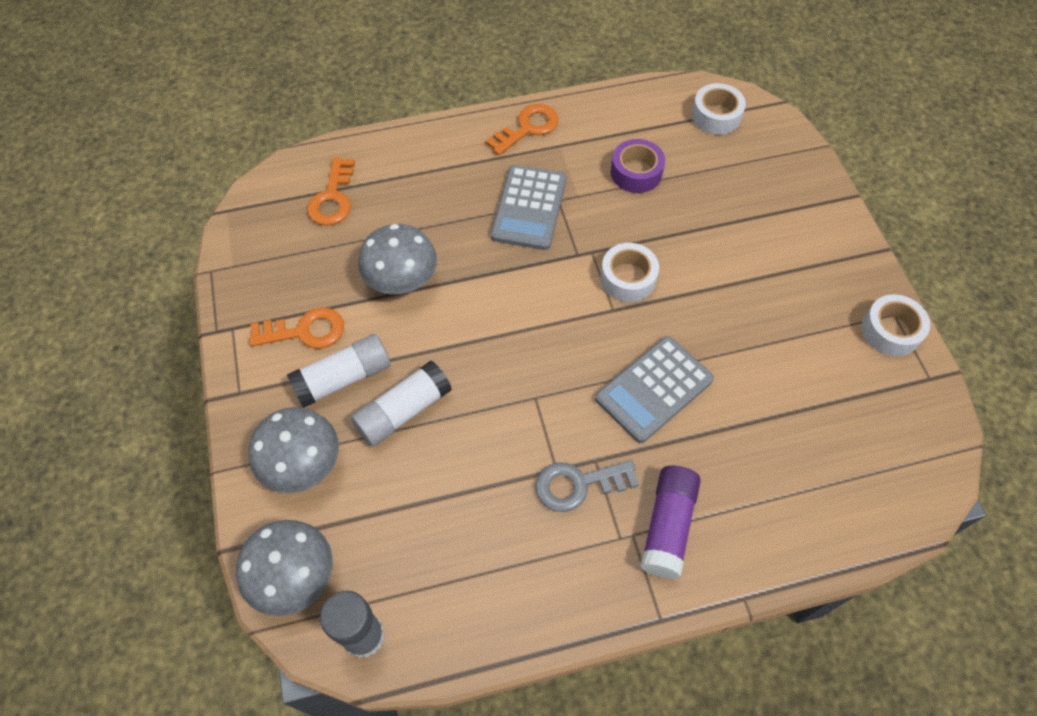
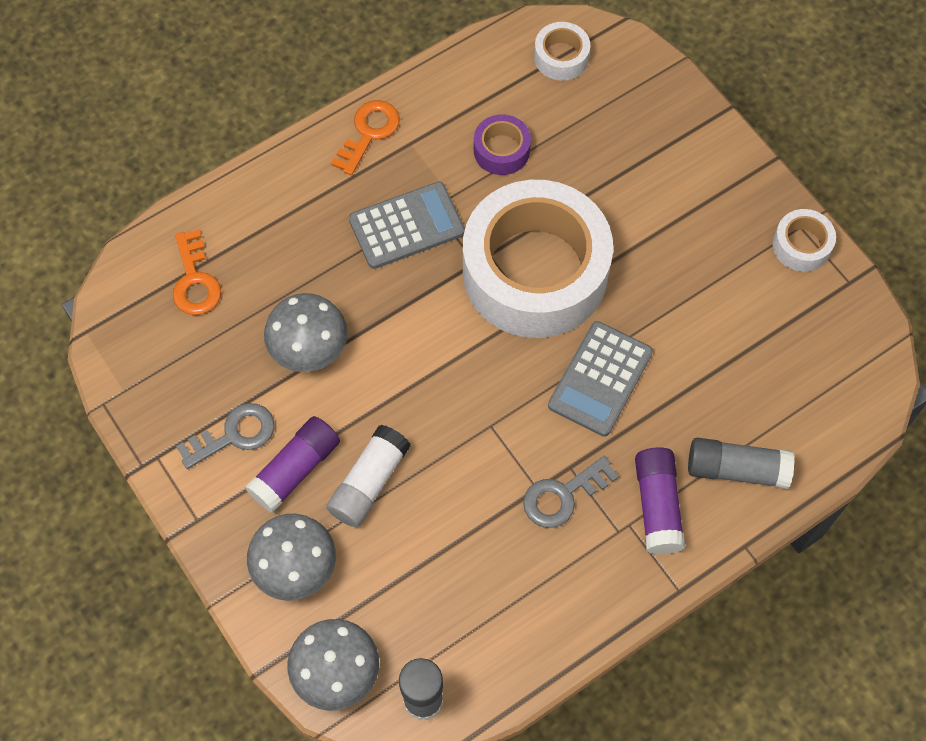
camera: 20 degrees left, 5 degrees up
orange key [249,307,344,349] -> grey key [176,403,274,469]
white glue stick [287,334,390,408] -> purple glue stick [245,416,340,513]
grey calculator [491,165,566,250] -> grey calculator turned 105 degrees counterclockwise [349,182,465,269]
white tape [600,243,659,302] -> white tape [463,180,613,338], size x2.48
none -> grey glue stick [688,438,795,489]

